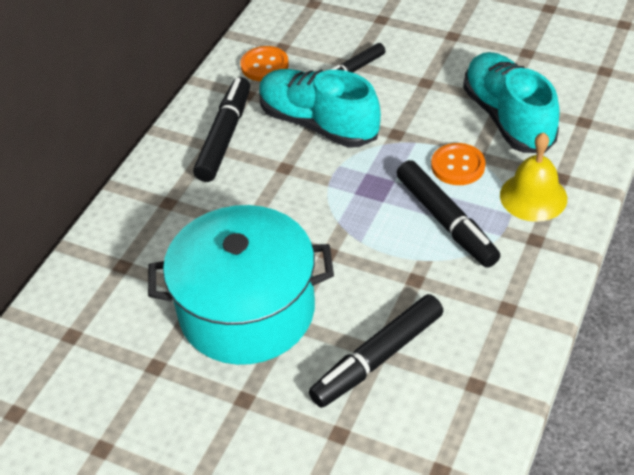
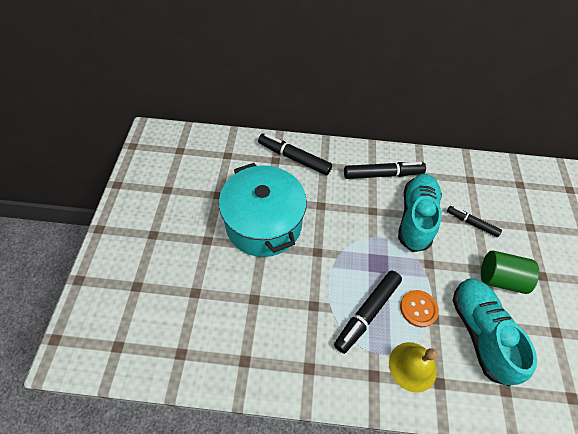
camera: 65 degrees right, 10 degrees up
orange button [240,46,289,81] -> none
black marker [309,294,444,408] -> black marker moved to [258,133,332,175]
turquoise shoe [463,52,560,153] -> turquoise shoe turned 60 degrees counterclockwise [453,278,537,386]
none -> green cylinder [481,251,539,294]

